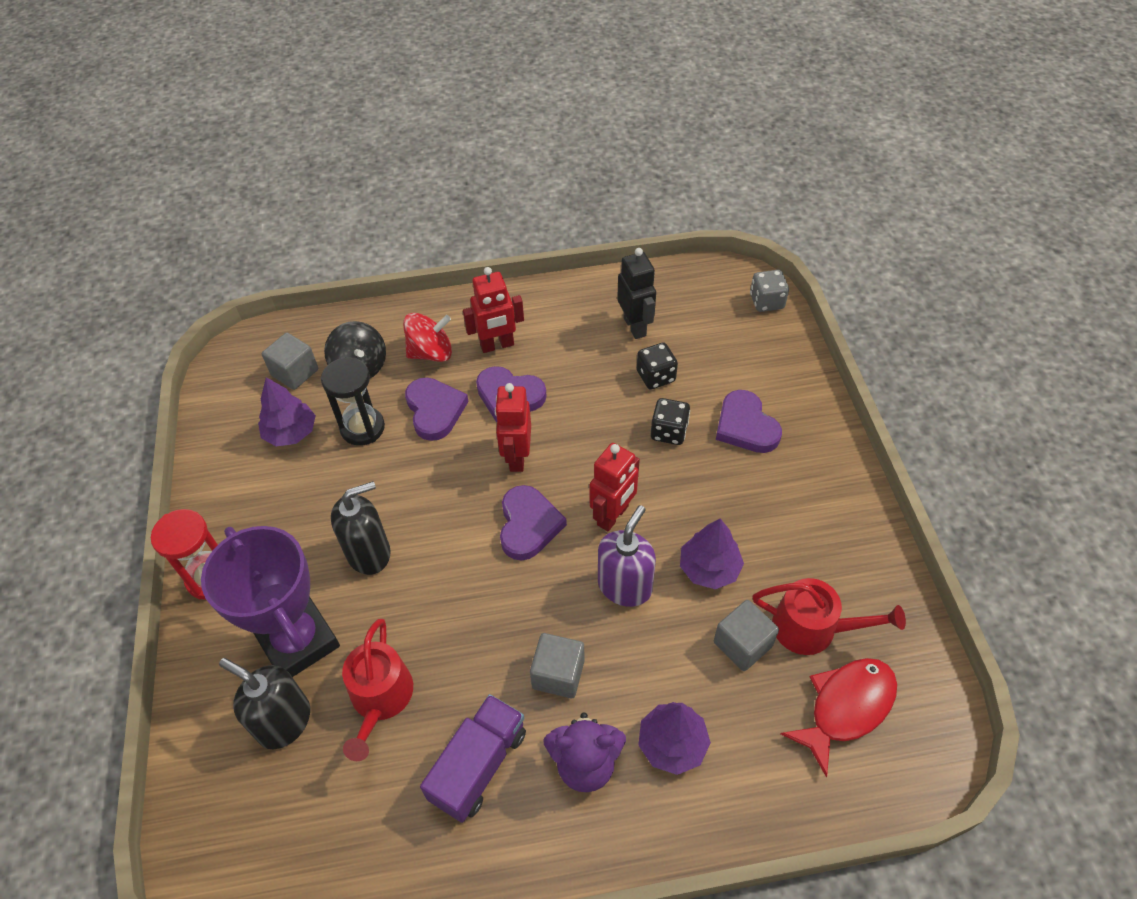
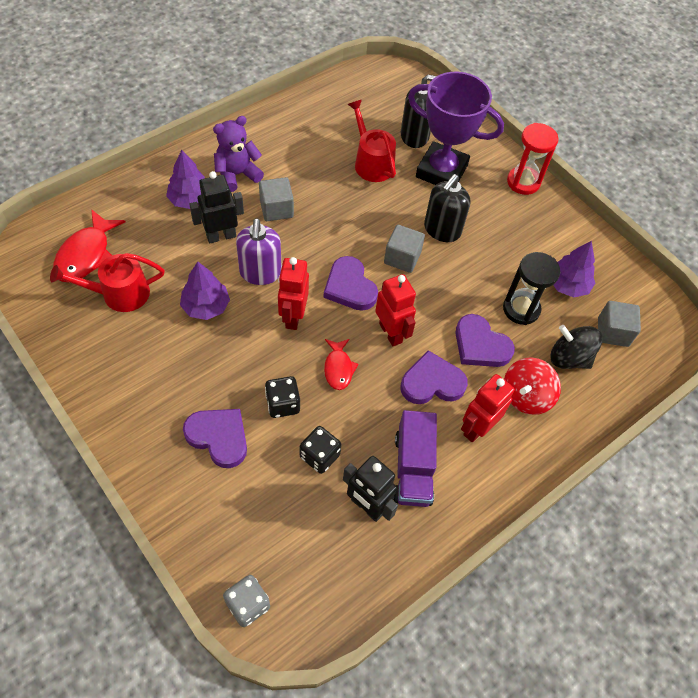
camera: 145 degrees right, 5 degrees up
purple truck [420,694,526,823] -> purple truck moved to [393,410,437,507]
grey cube [714,600,779,671] -> grey cube moved to [384,225,425,273]
none -> black robot [189,171,244,244]
none -> red fish [324,339,359,390]

